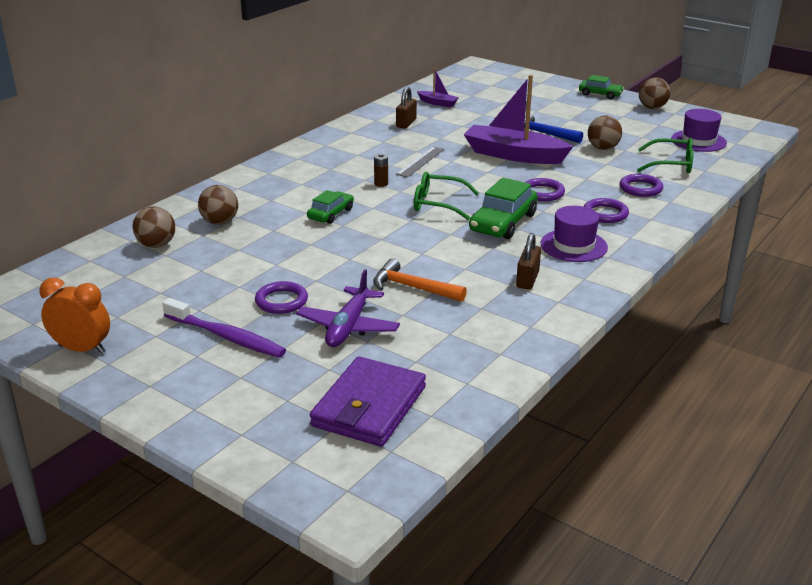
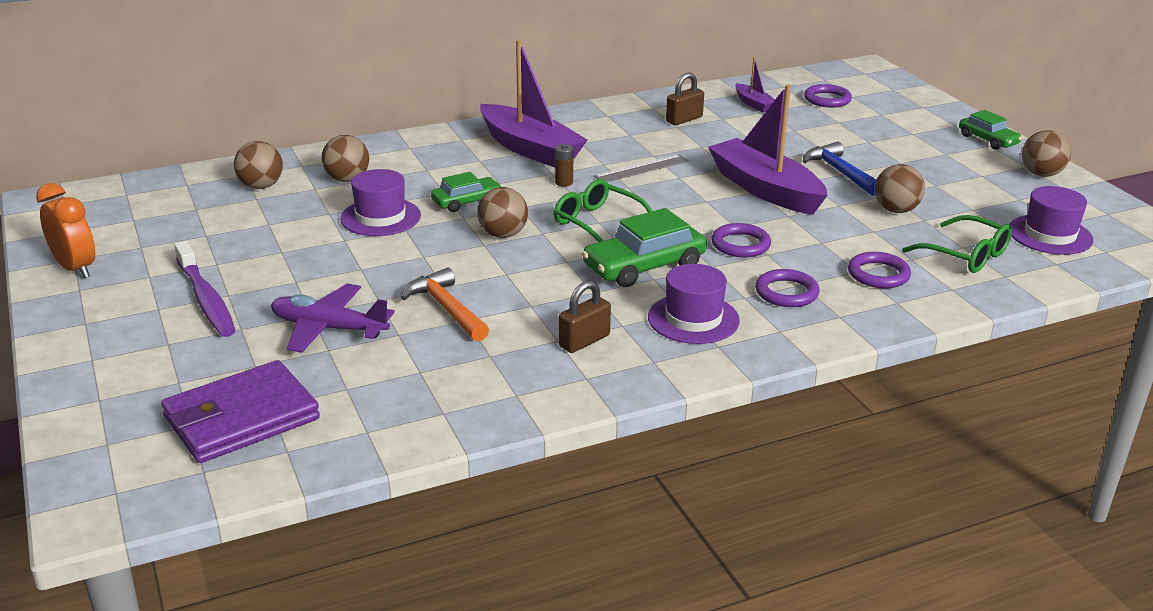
camera: 30 degrees right, 0 degrees up
purple ring [255,281,308,314] -> purple ring moved to [804,84,852,108]
purple plane [296,269,400,347] -> purple plane turned 60 degrees clockwise [271,283,395,353]
none -> purple hat [340,169,421,236]
none -> brown ball [477,187,528,238]
none -> purple boat [480,40,588,168]

